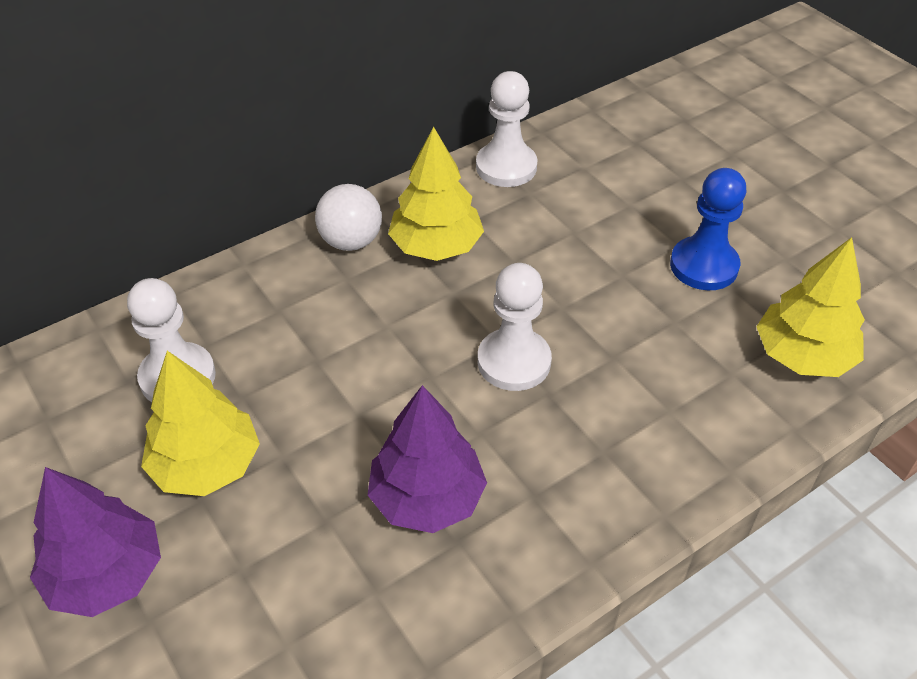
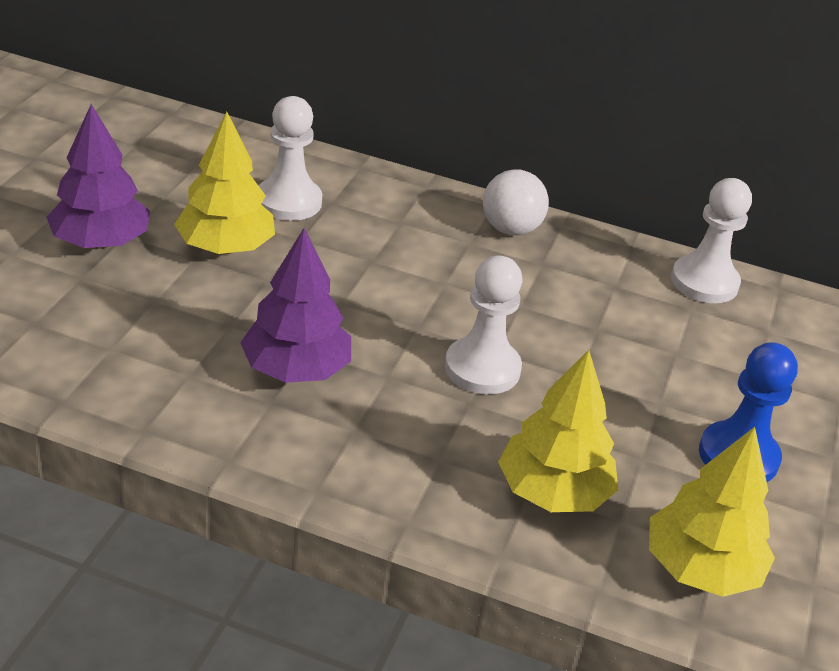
camera: 50 degrees right, 10 degrees down
yellow tree [388,127,484,261] -> yellow tree moved to [498,350,618,512]

